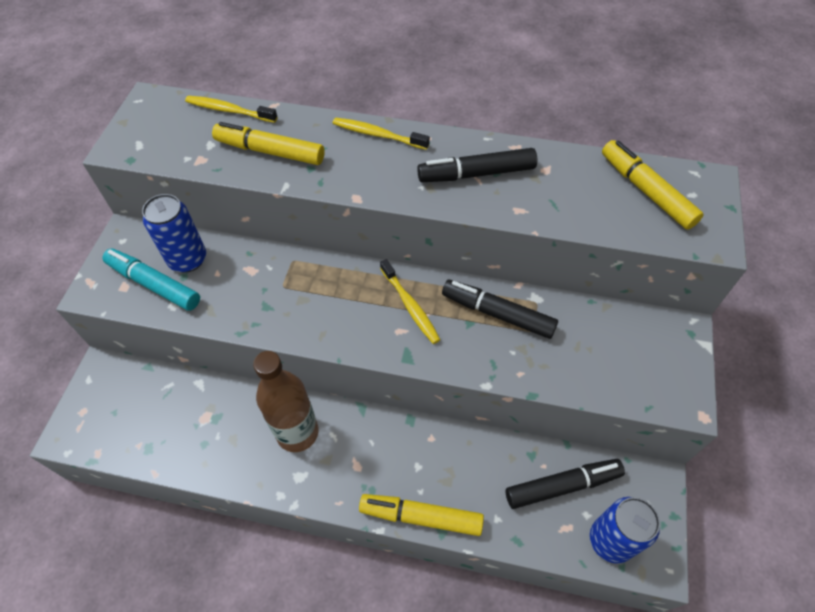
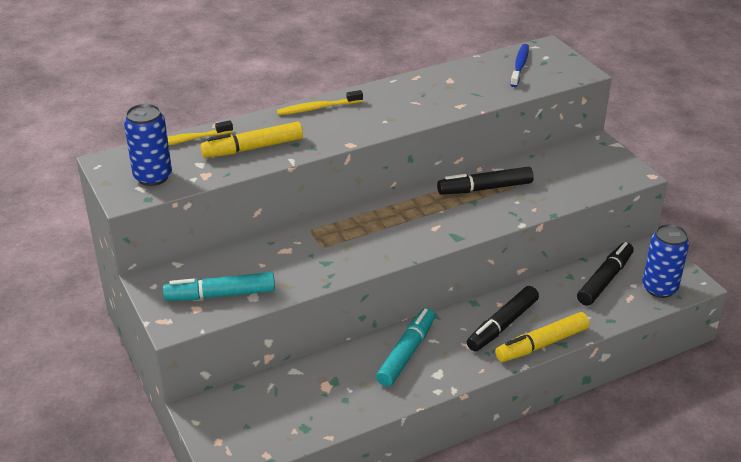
camera: 40 degrees left, 20 degrees down
blue can [142,194,206,273] -> blue can moved to [124,104,172,186]
brown bottle [253,351,319,452] -> turquoise marker [376,308,435,387]
yellow toothbrush [380,259,440,344] -> none
black marker [417,148,537,182] -> black marker moved to [467,286,539,351]
yellow marker [602,140,704,230] -> blue toothbrush [510,44,529,87]

